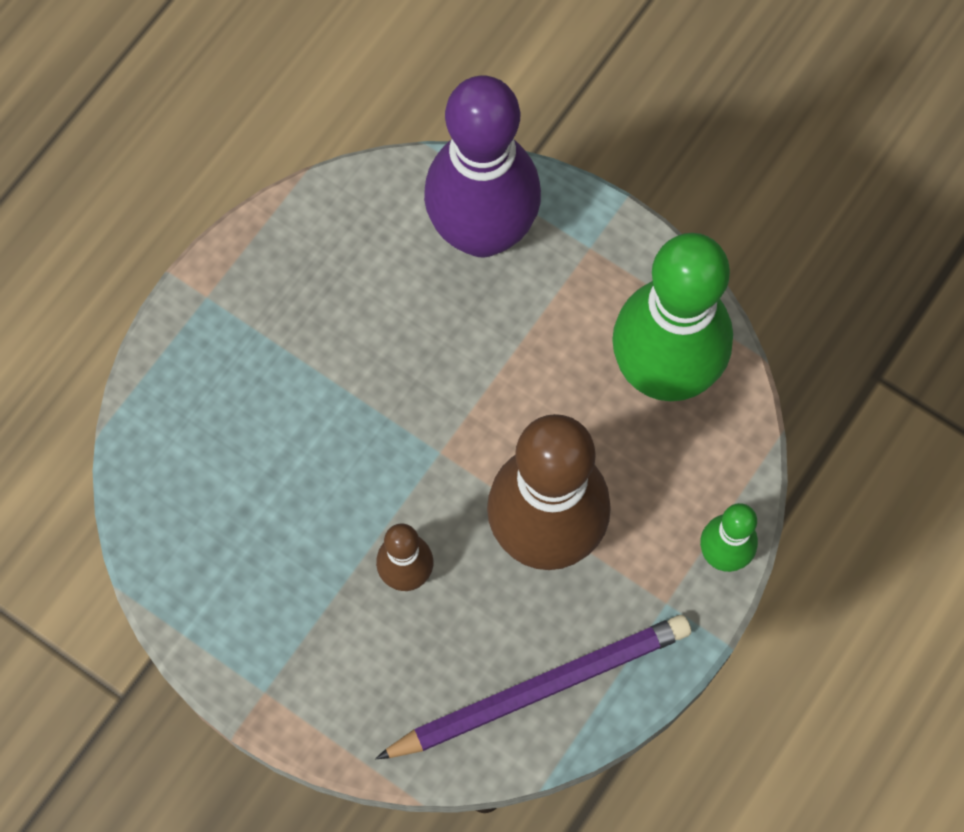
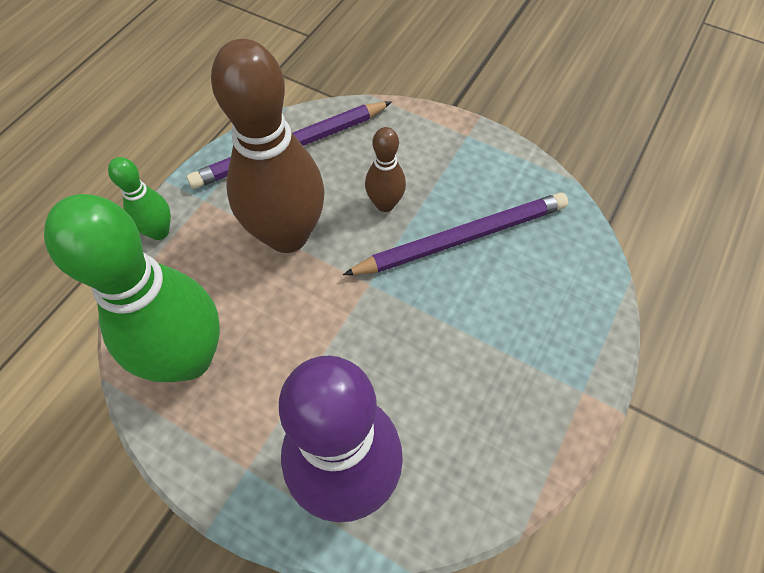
camera: 175 degrees right, 10 degrees down
none -> purple pencil [343,193,568,275]

